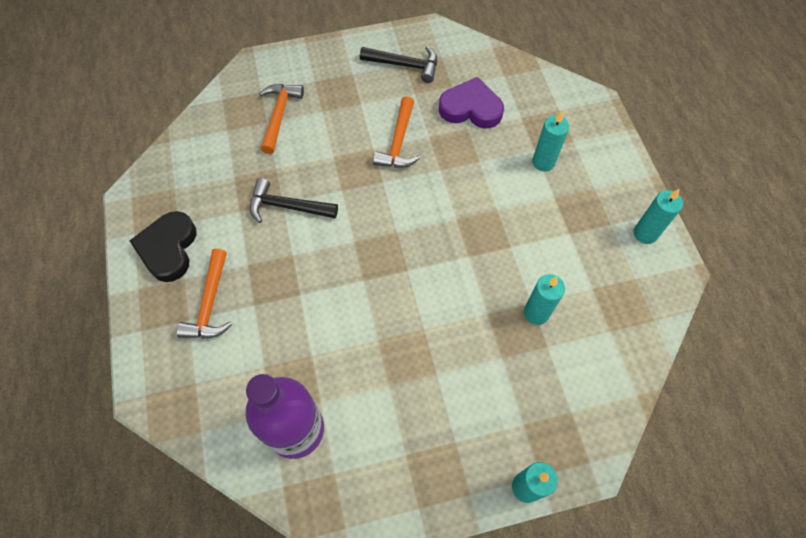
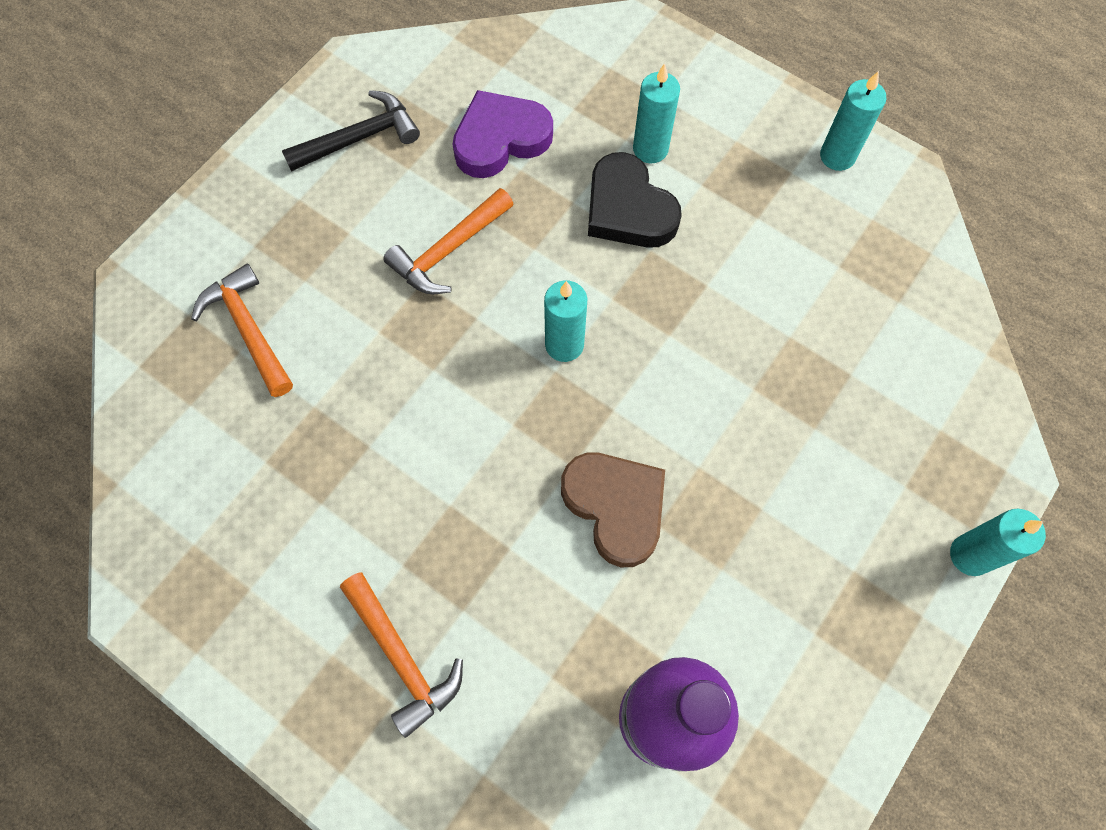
camera: 40 degrees left, 5 degrees up
black heart [129,211,196,282] -> black heart moved to [588,152,682,248]
black hammer [250,178,338,223] -> none
orange hammer [373,96,420,168] -> orange hammer turned 75 degrees clockwise [383,188,514,294]
turquoise candle [524,274,565,325] -> turquoise candle moved to [544,280,587,362]
none -> brown heart [561,453,665,567]

